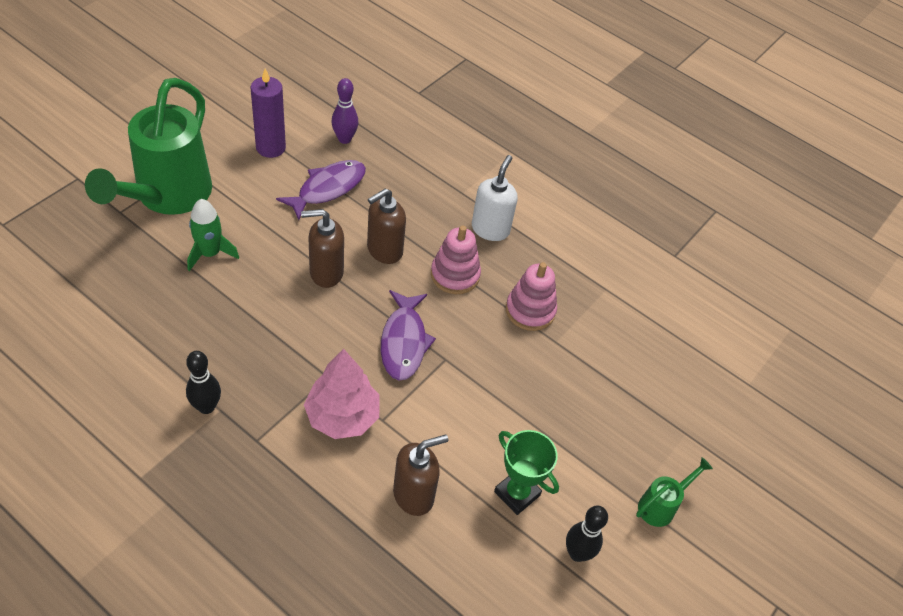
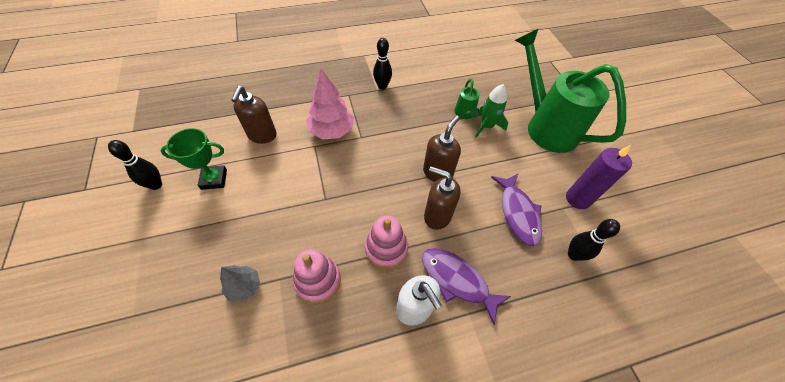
camera: 130 degrees right, 5 degrees up
purple bowling pin [331,78,358,144] -> black bowling pin [568,219,620,261]
brown soap dispenser [367,188,406,264] -> brown soap dispenser turned 60 degrees counterclockwise [424,167,461,230]
purple fish [381,290,436,381] -> purple fish moved to [422,248,511,325]
green watering can [636,457,713,527] -> green watering can moved to [454,79,480,119]
none -> grey tree [220,265,260,302]

